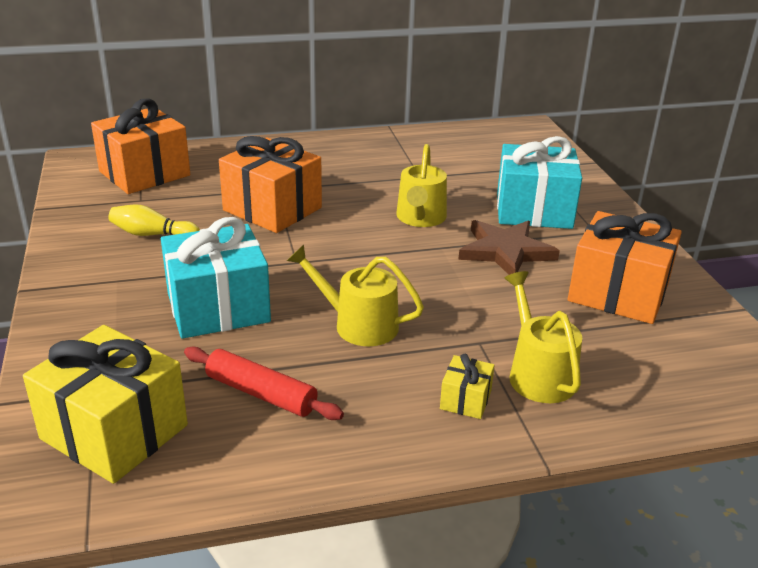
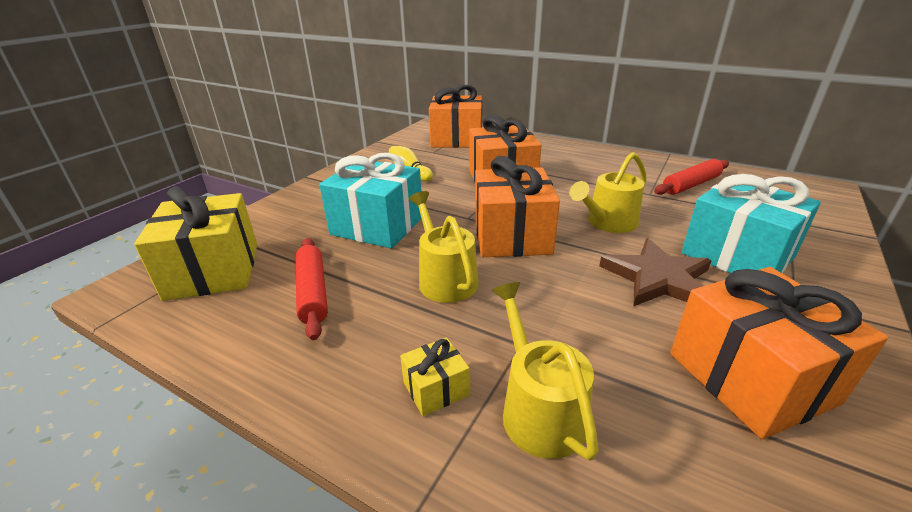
camera: 45 degrees right, 0 degrees up
yellow watering can [505,271,582,403] -> yellow watering can turned 45 degrees counterclockwise [492,282,599,461]
none -> orange gift [475,156,560,257]
none -> red rolling pin [654,159,729,195]

